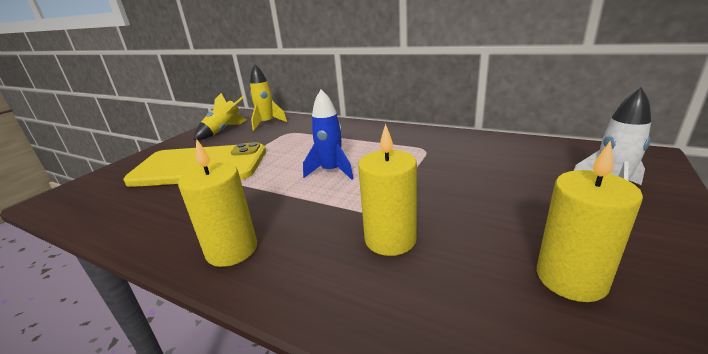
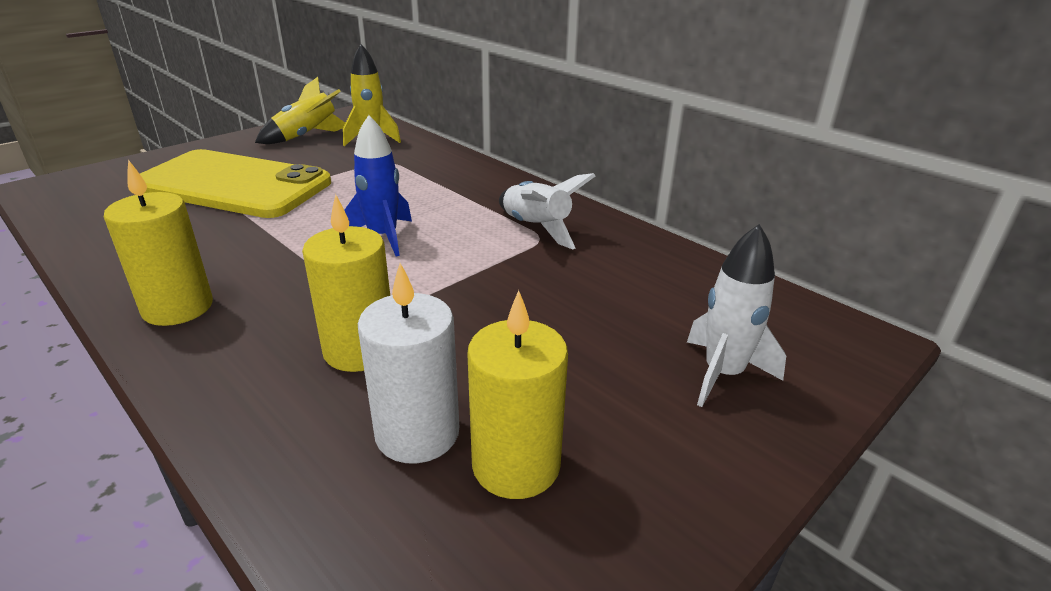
camera: 15 degrees right, 5 degrees up
none -> white candle [358,263,459,463]
none -> white rocket [499,173,595,249]

